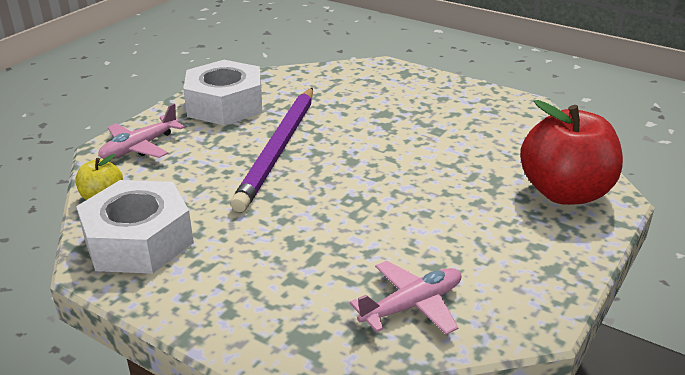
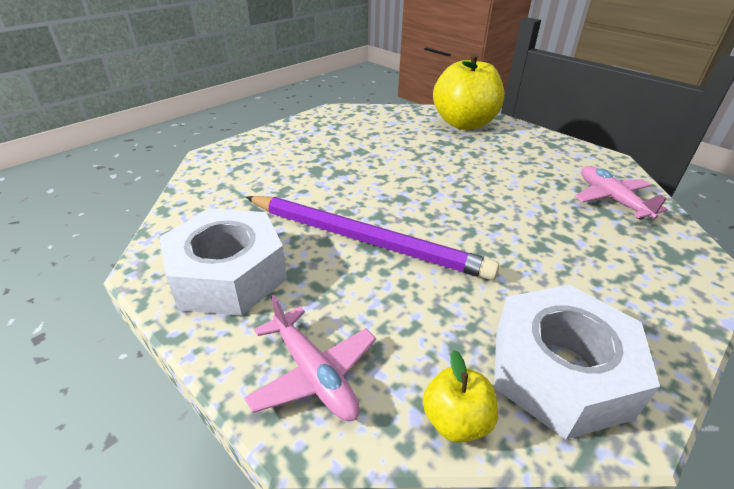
camera: 80 degrees left, 5 degrees up
red apple [520,100,623,205] -> yellow apple [433,53,504,130]

